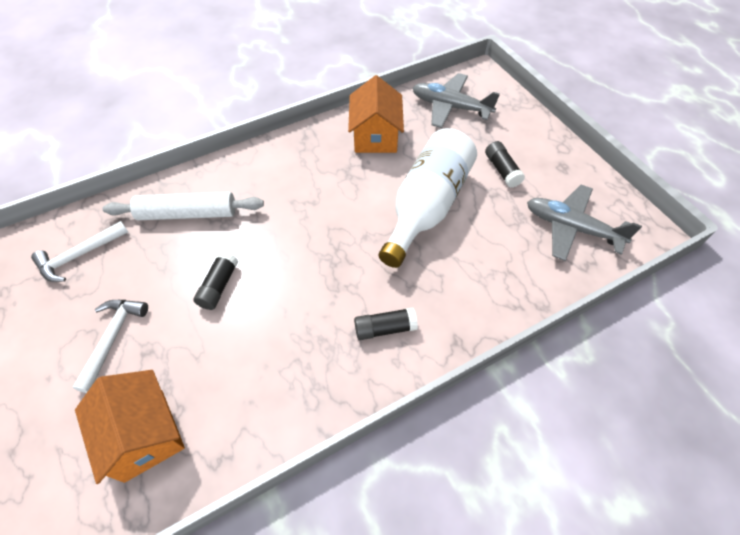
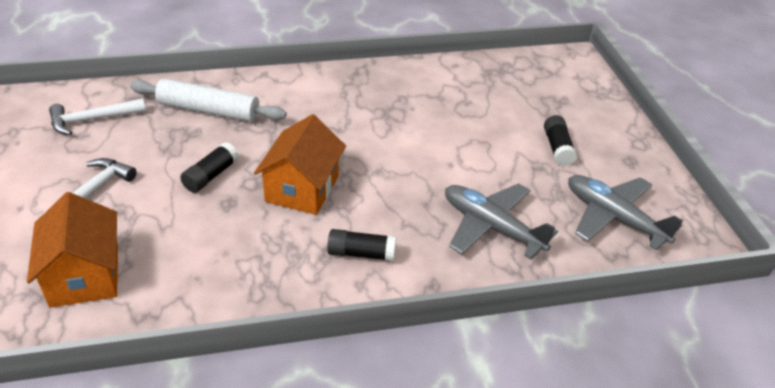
camera: 15 degrees right, 15 degrees down
orange house [348,75,404,153] -> orange house moved to [254,114,346,215]
white bottle [379,128,477,268] -> none
grey plane [413,73,500,128] -> grey plane moved to [445,183,558,260]

